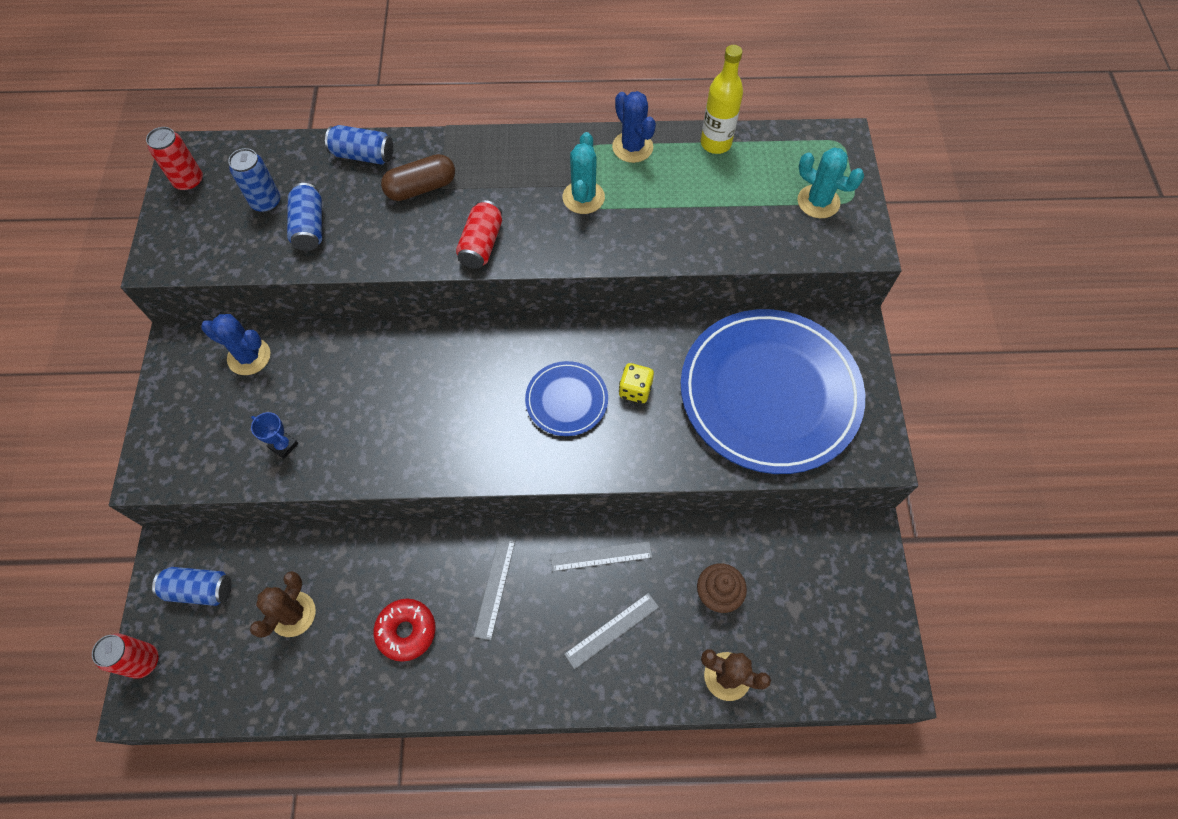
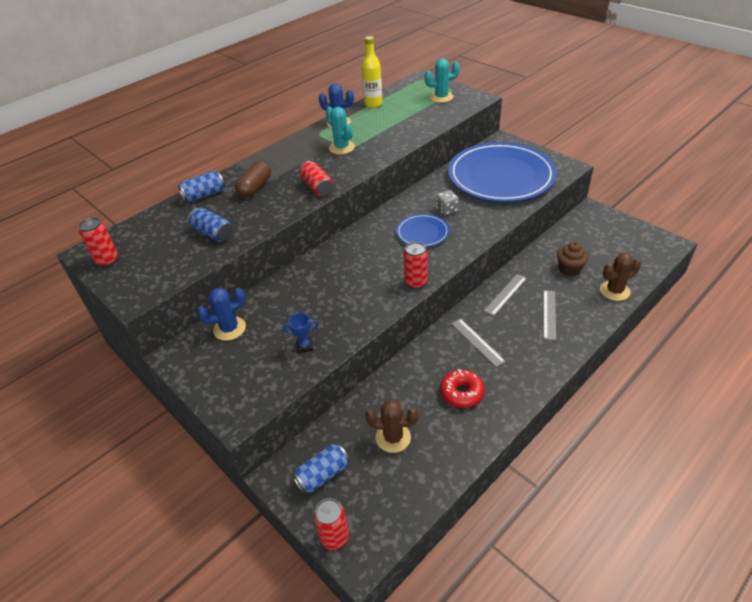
camera: 40 degrees left, 20 degrees down
blue can [228,148,280,213] -> none
brown cactus [250,571,316,638] -> brown cactus turned 60 degrees counterclockwise [365,399,419,453]
yellow dice [619,363,654,403] -> grey dice [436,190,459,216]
none -> red can [404,242,428,289]

